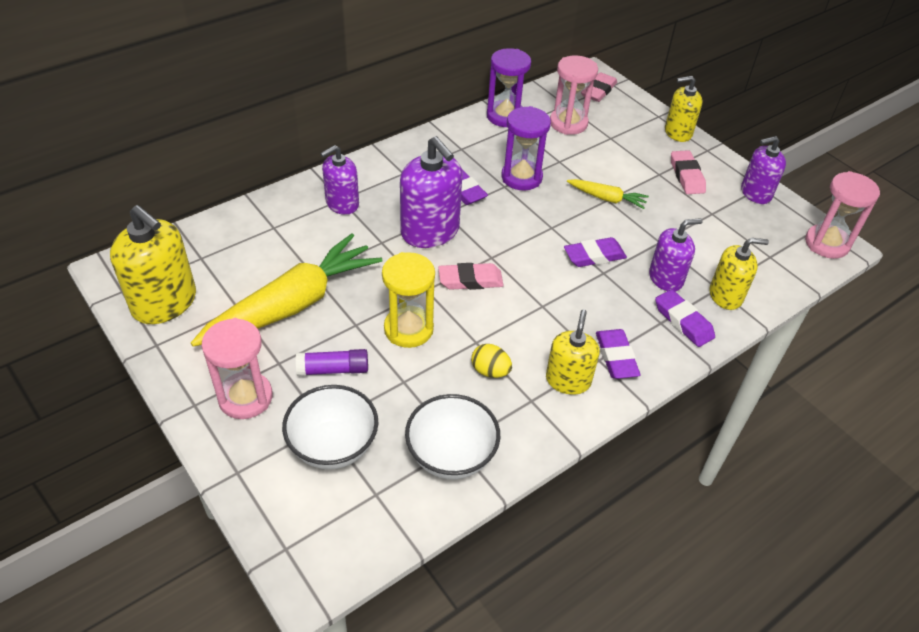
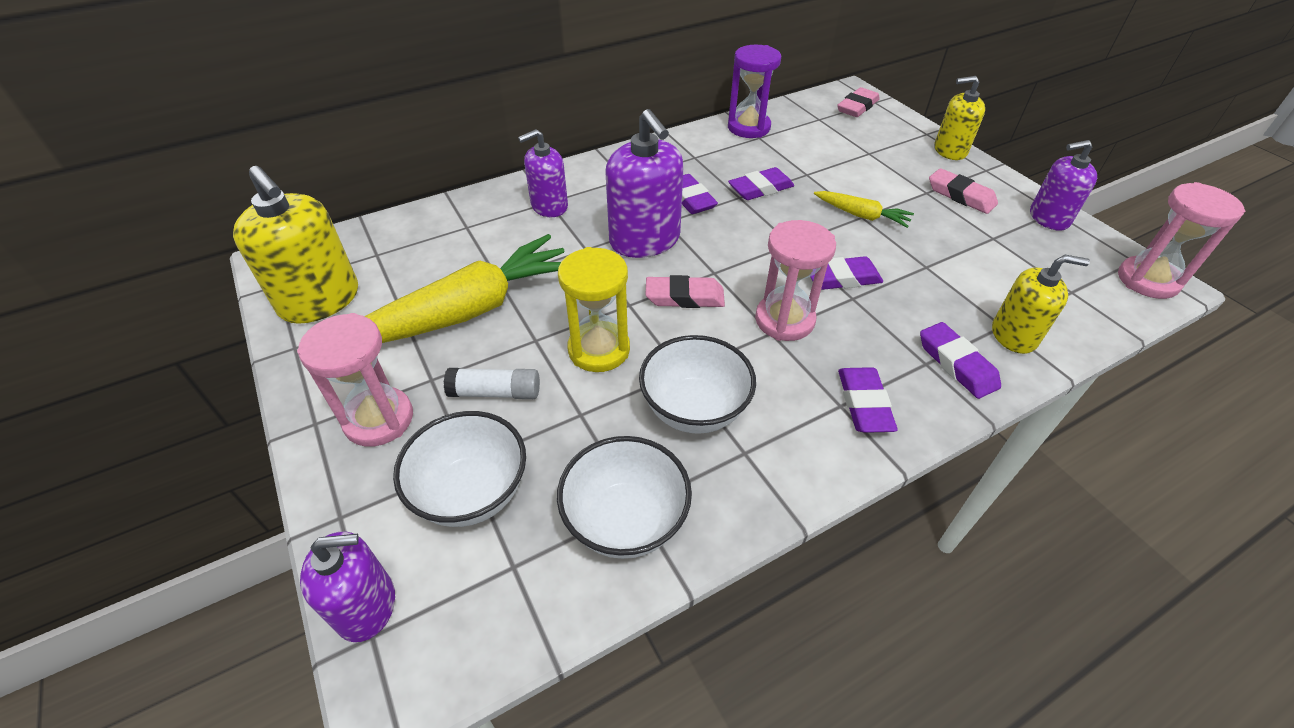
camera: 10 degrees right, 0 degrees up
purple glue stick [296,349,368,376] -> white glue stick [444,368,540,399]
yellow egg [471,344,512,378] -> white bowl [639,335,756,434]
purple hourglass [501,106,551,190] -> purple eraser [728,167,794,200]
yellow soap dispenser [546,310,600,395] -> none
pink hourglass [550,55,598,135] -> pink hourglass moved to [755,220,836,341]
purple soap dispenser [649,218,702,292] -> purple soap dispenser moved to [300,531,395,642]
pink eraser [671,150,706,194] -> pink eraser turned 45 degrees counterclockwise [929,168,998,214]

